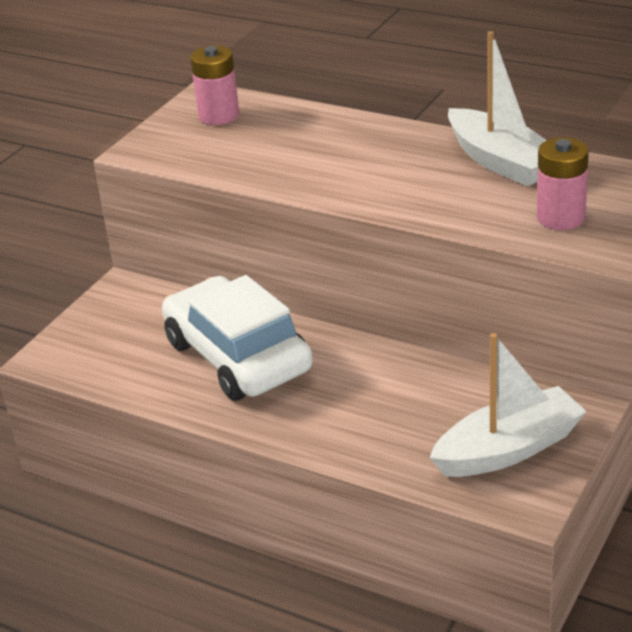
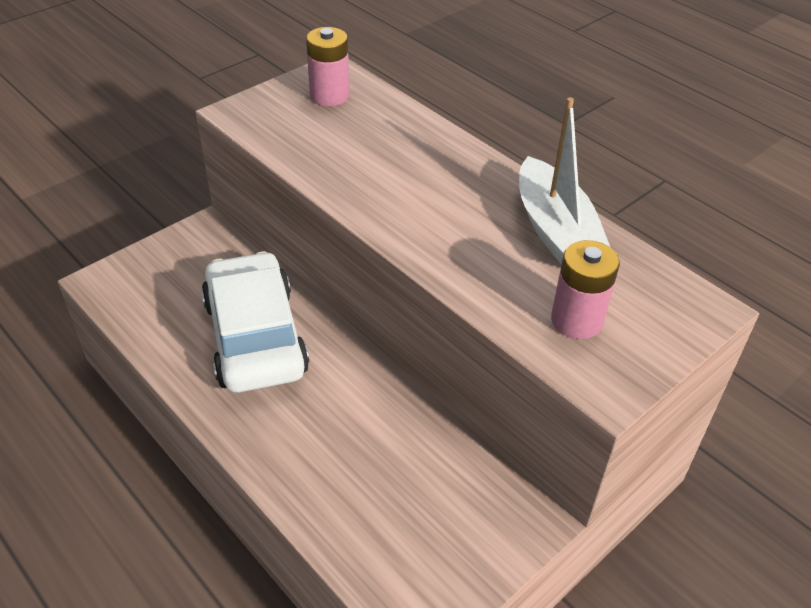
camera: 15 degrees right, 10 degrees up
white boat [429,333,587,477] -> none

